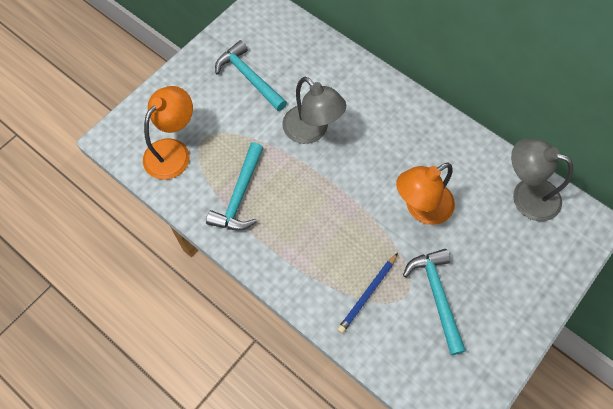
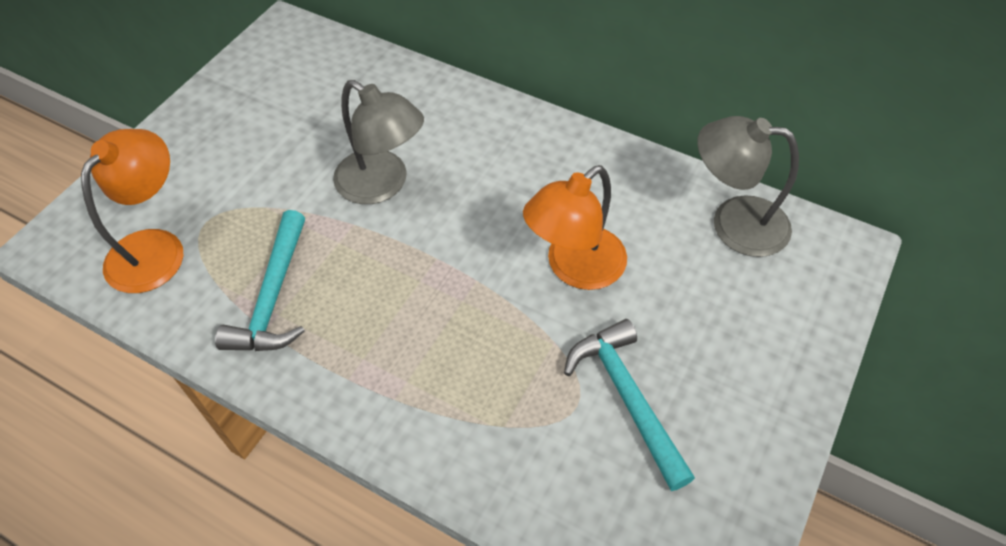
camera: 10 degrees left, 10 degrees down
turquoise hammer [215,40,287,111] -> none
blue pencil [337,253,398,333] -> none

